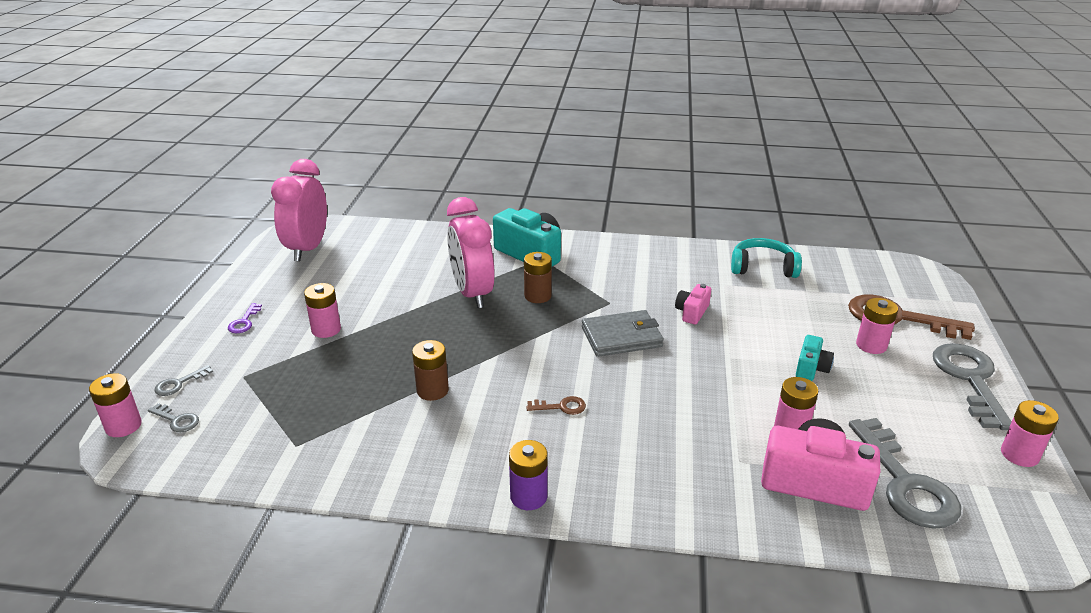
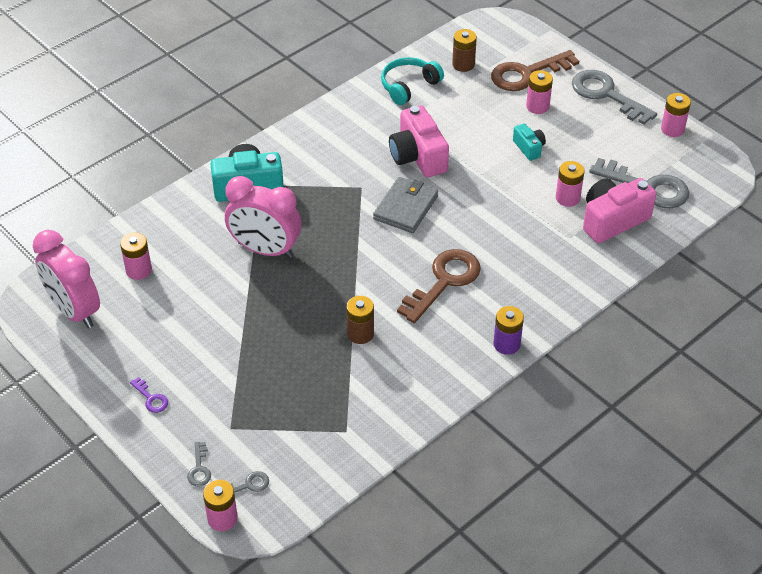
camera: 50 degrees left, 15 degrees up
pink battery [304,283,341,338] -> pink battery moved to [120,233,152,280]
brown battery [524,252,552,303] -> brown battery moved to [452,29,477,72]
brown key [526,396,586,415] -> brown key [397,249,481,323], size x2.29
pink camera [675,284,711,324] -> pink camera [389,105,449,177], size x1.91

